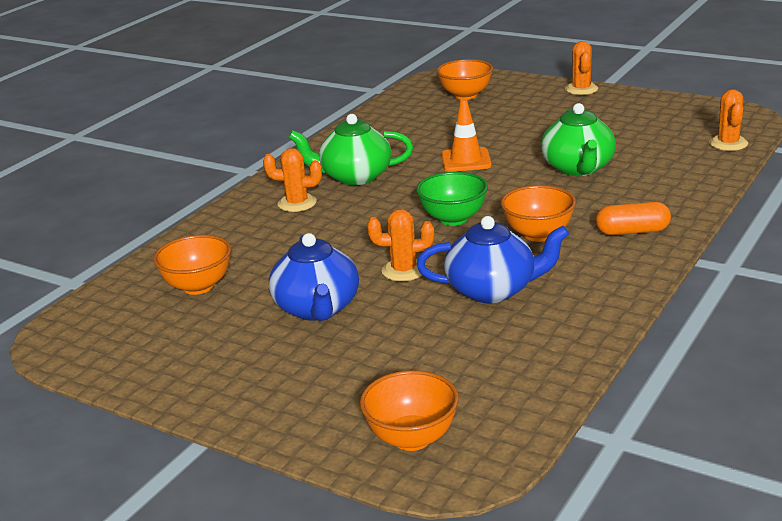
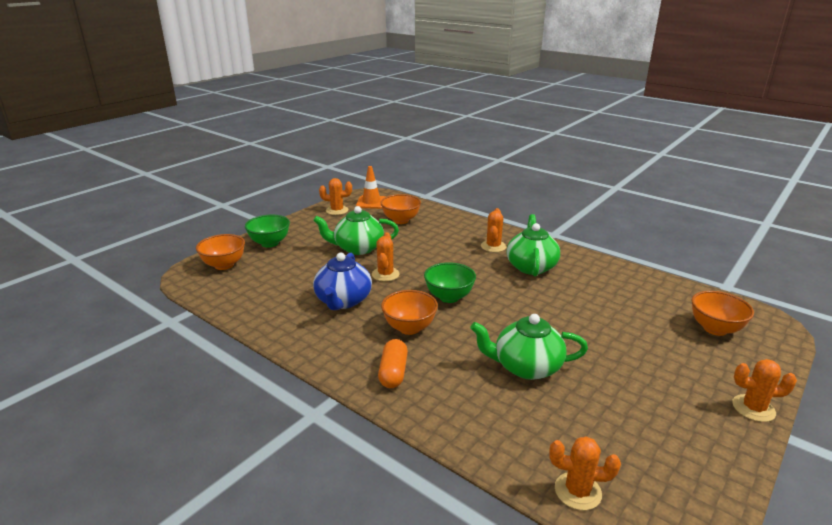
camera: 95 degrees right, 0 degrees up
blue teapot [269,233,359,321] -> green teapot [313,206,399,255]
orange traffic cone [441,99,492,172] -> orange traffic cone moved to [356,166,385,209]
none -> green bowl [245,215,290,248]
none -> orange cactus [319,178,352,215]

